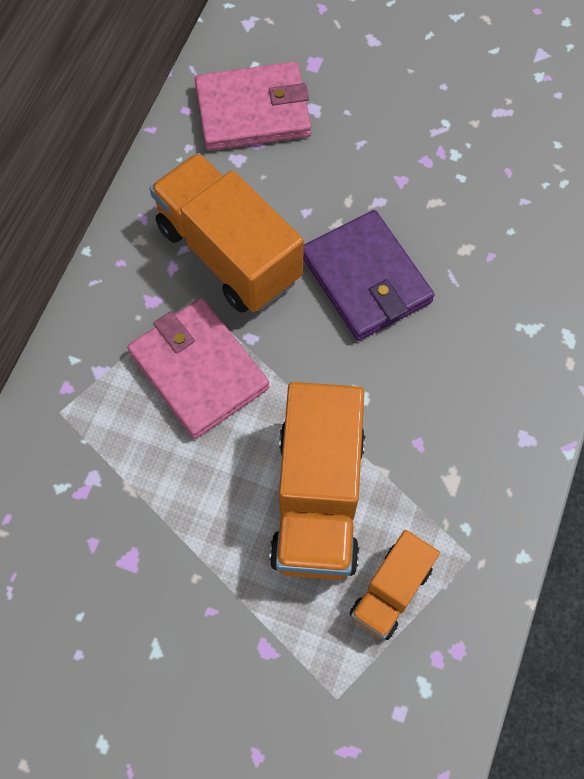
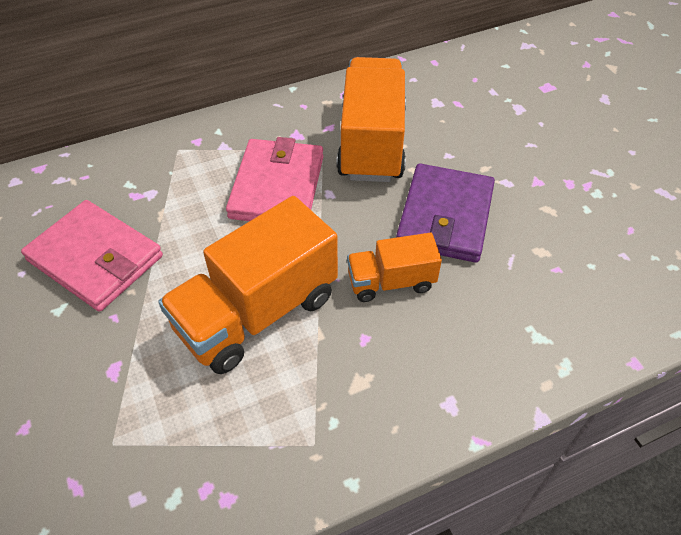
camera: 45 degrees right, 15 degrees down
pink wallet [195,62,311,151] -> pink wallet moved to [21,200,163,312]
orange truck [350,530,440,640] -> orange truck moved to [347,233,442,302]

